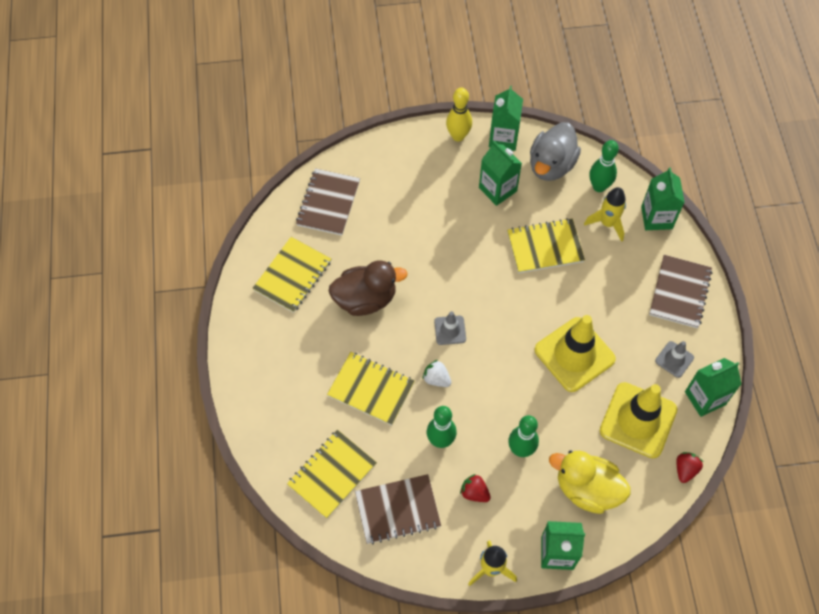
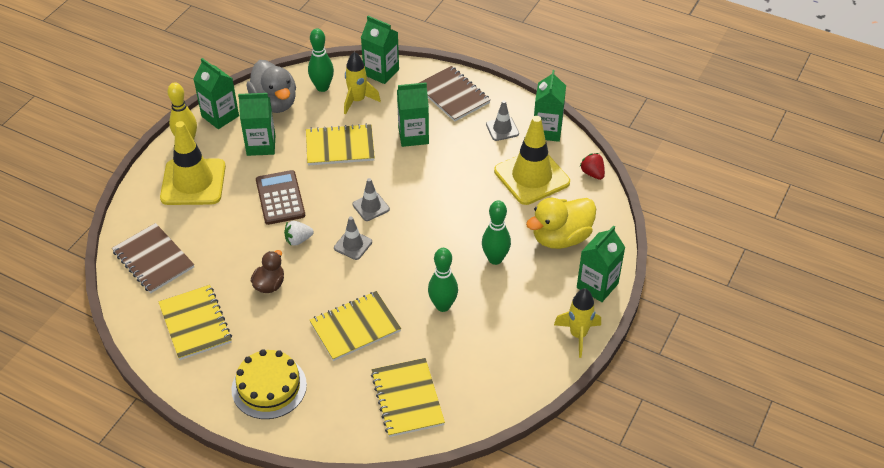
camera: 55 degrees left, 15 degrees down
brown duck [328,260,407,316] -> brown duck [251,250,284,293], size x0.58
brown notebook [355,474,441,544] -> none
white strawberry [422,360,451,387] -> white strawberry moved to [284,221,314,246]
red strawberry [460,474,491,502] -> none
yellow notebook [507,218,585,273] -> yellow notebook turned 60 degrees clockwise [306,124,375,165]
yellow traffic cone [535,315,616,392] -> yellow traffic cone moved to [160,121,226,205]
none -> yellow cake [231,349,307,419]
none -> brown calculator [256,170,305,225]
none -> grey traffic cone [352,178,390,221]
none -> green carton [397,82,429,147]

